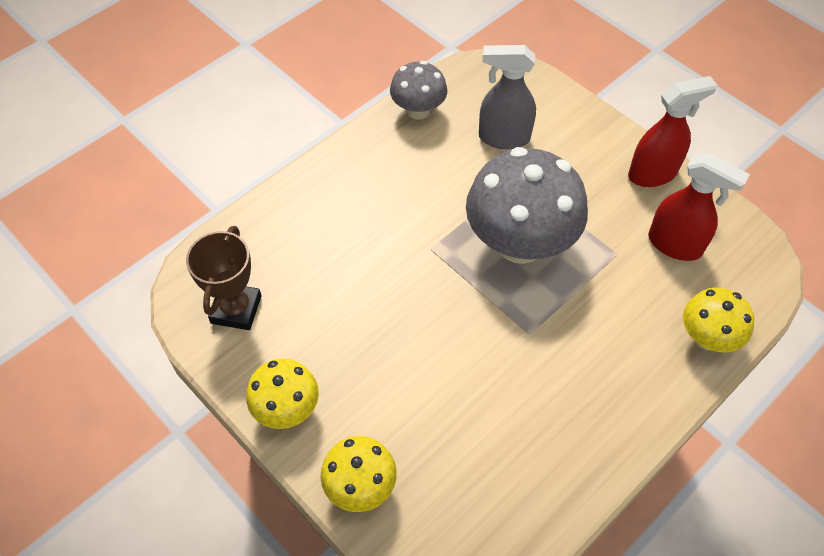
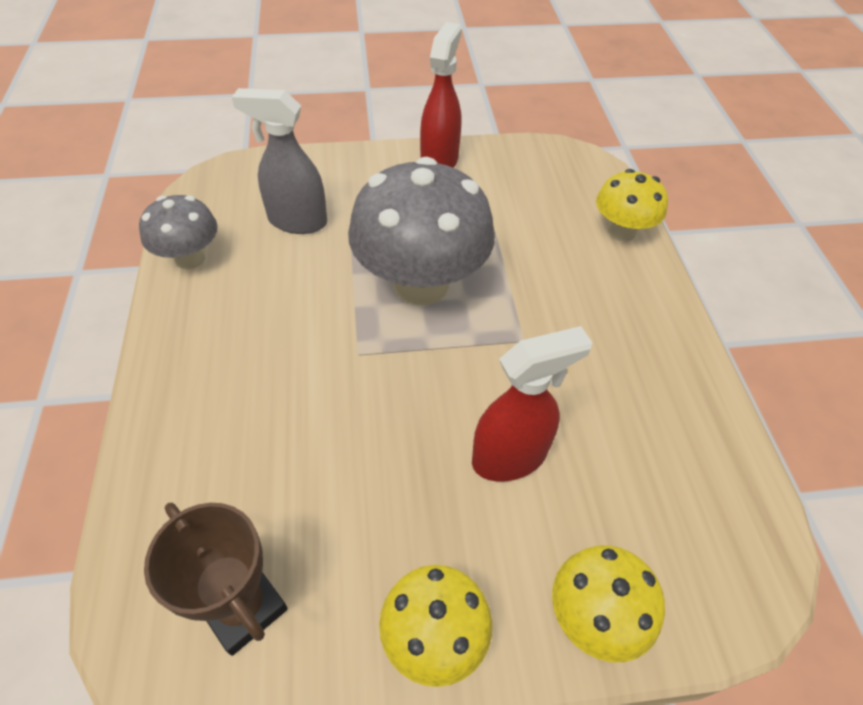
camera: 55 degrees left, 5 degrees down
grey spray bottle [479,45,536,149] -> grey spray bottle turned 60 degrees clockwise [232,88,327,234]
red spray bottle [648,153,750,261] -> red spray bottle moved to [472,326,593,482]

